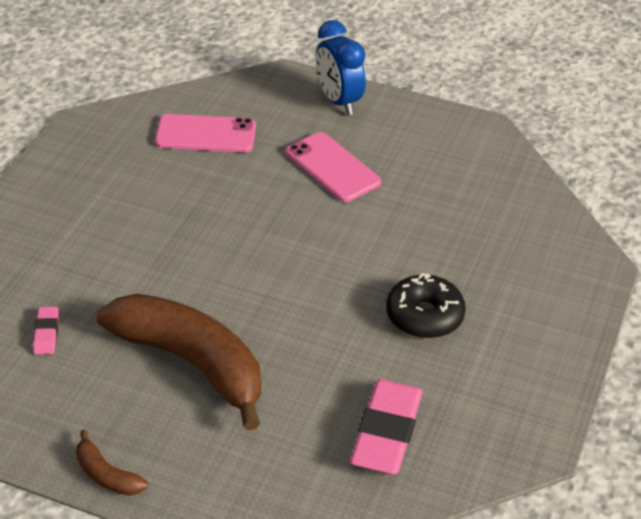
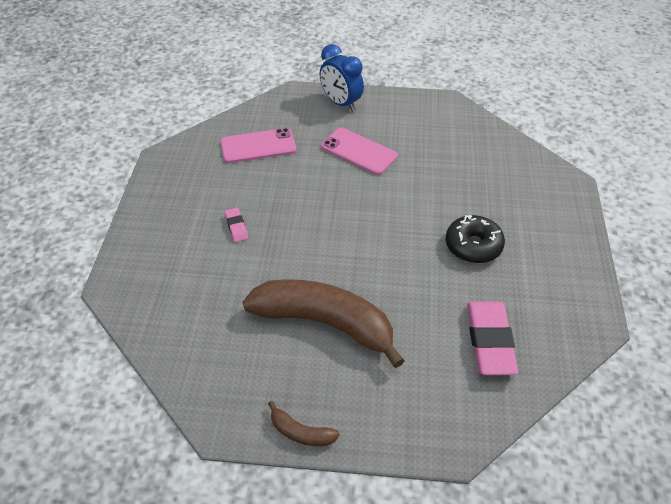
camera: 15 degrees left, 5 degrees up
pink eraser [33,307,59,354] -> pink eraser moved to [225,208,248,242]

